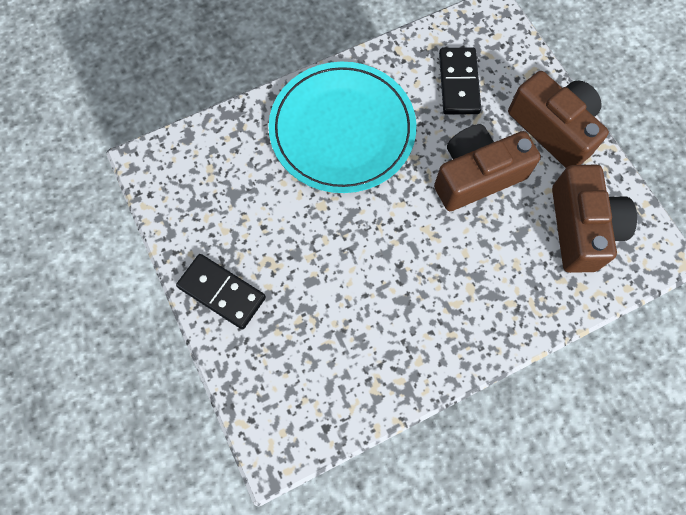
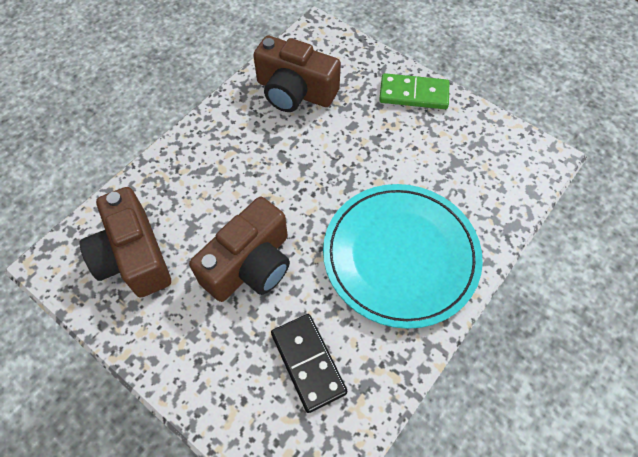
camera: 155 degrees right, 10 degrees down
black domino [176,254,266,329] -> green domino [379,73,449,109]
brown camera [508,71,609,168] -> brown camera moved to [253,36,341,112]

